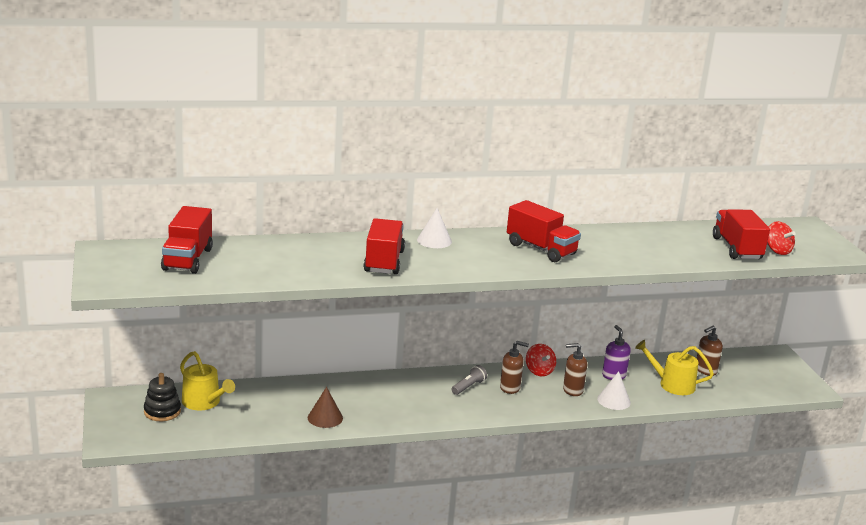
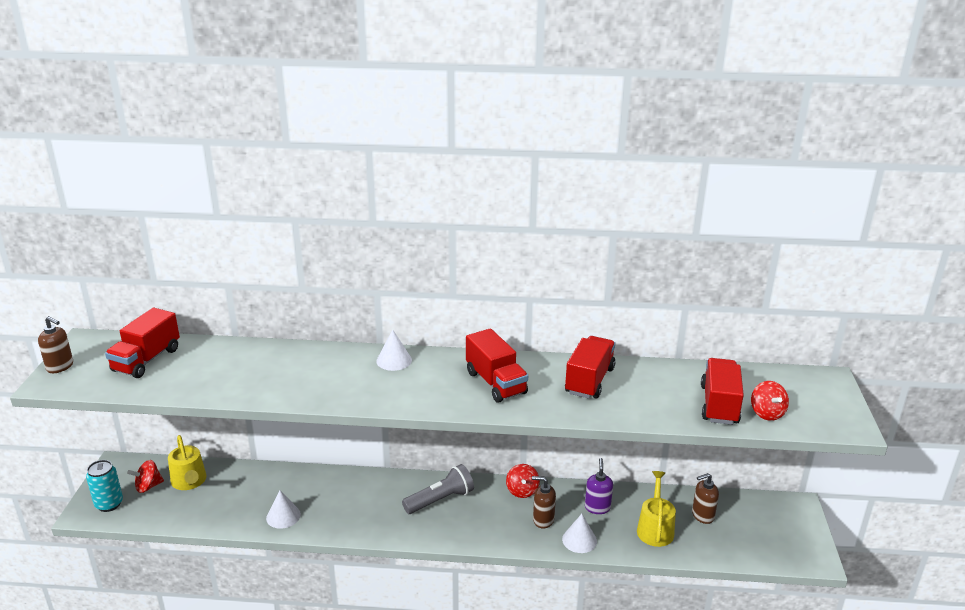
camera: 20 degrees right, 5 degrees up
black stacking toy [144,373,181,421] -> red spinning top [127,460,164,493]
brown cone [308,387,343,428] -> white cone [266,490,301,529]
red truck [363,218,405,274] -> red truck moved to [565,336,615,399]
grey flashlight [451,365,487,395] -> grey flashlight [402,464,474,514], size x1.70
brown soap dispenser [500,341,529,394] -> brown soap dispenser moved to [38,316,73,373]
yellow watering can [635,340,714,395] -> yellow watering can turned 60 degrees clockwise [637,471,676,547]
none -> turquoise can [86,460,123,512]

